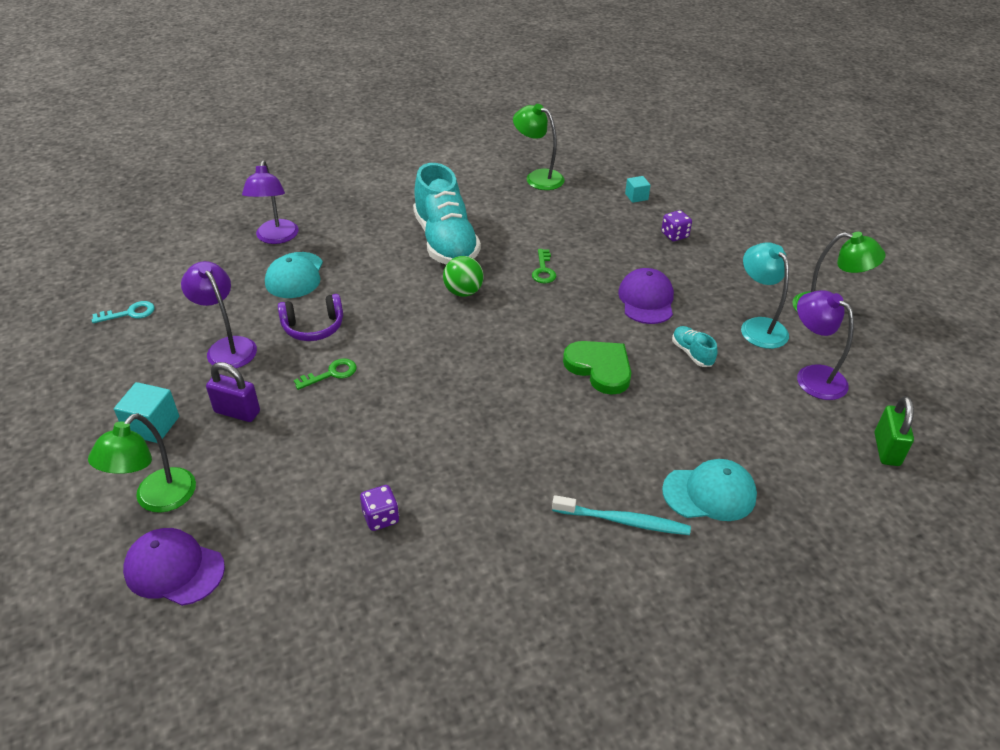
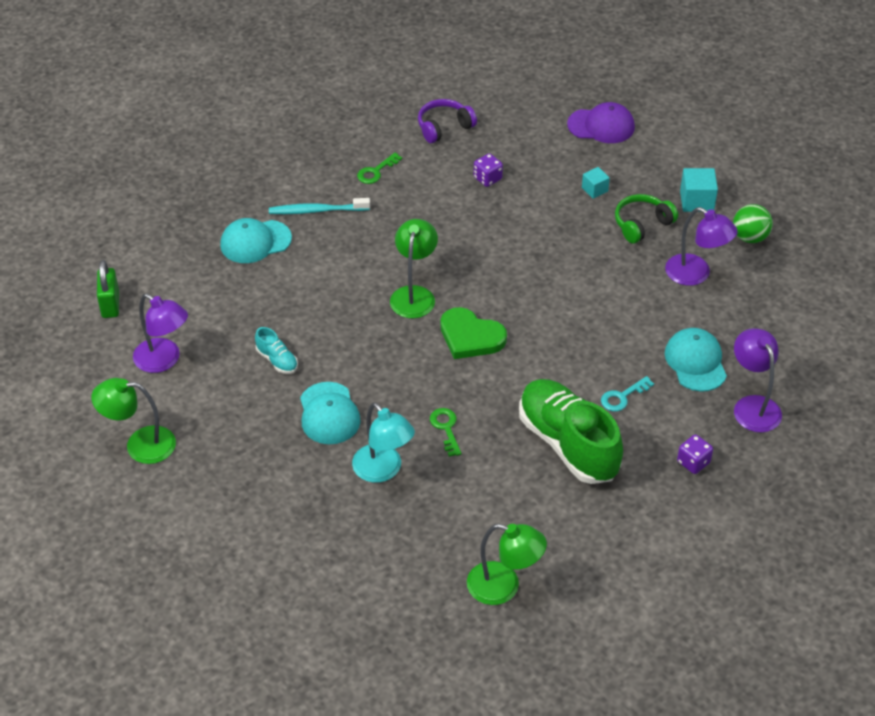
camera: 165 degrees right, 5 degrees up
green lamp [88,414,196,513] -> green lamp moved to [390,219,438,318]
turquoise key [92,301,155,323] -> turquoise key moved to [601,376,654,412]
purple padlock [206,362,260,422] -> green headphones [615,194,678,244]
purple headphones [278,294,343,341] -> purple headphones moved to [418,99,477,143]
green key [294,358,357,390] -> green key moved to [357,153,402,184]
turquoise shoe [413,163,481,265] -> green shoe [519,379,623,484]
green ball [443,256,484,297] -> green ball moved to [733,204,773,243]
green heart [563,341,631,395] -> green heart moved to [441,307,507,359]
purple cap [618,268,674,324] -> turquoise cap [300,382,361,444]
turquoise cube [625,176,651,203] -> turquoise cube moved to [582,167,610,199]
purple dice [661,210,692,241] -> purple dice moved to [677,435,713,474]
turquoise lamp [741,242,789,349] -> turquoise lamp moved to [352,402,415,483]

